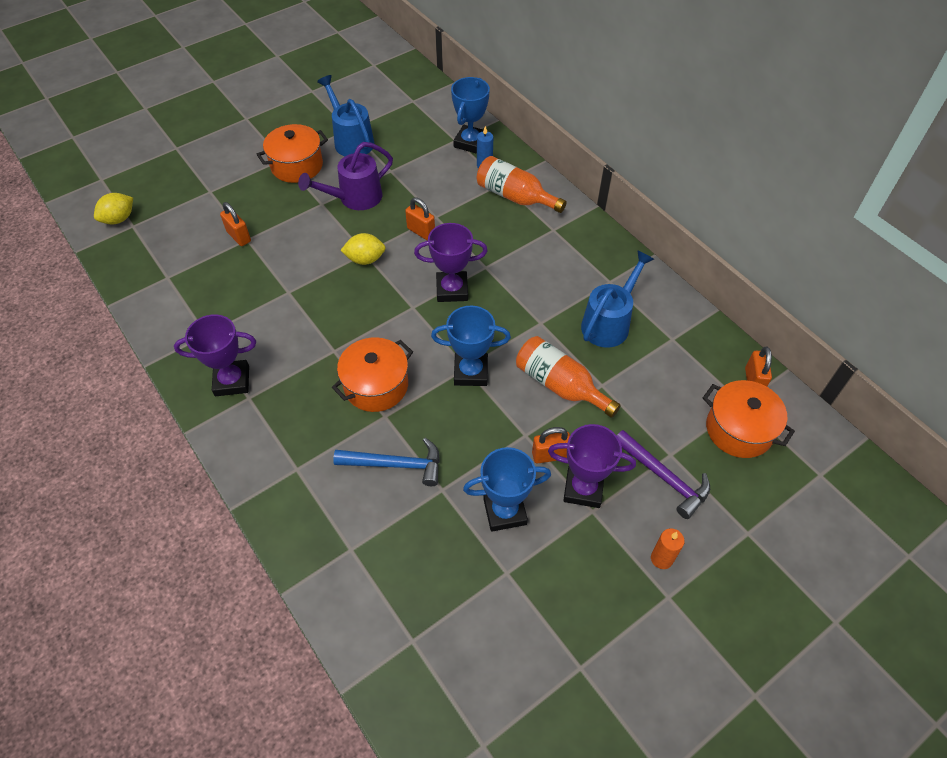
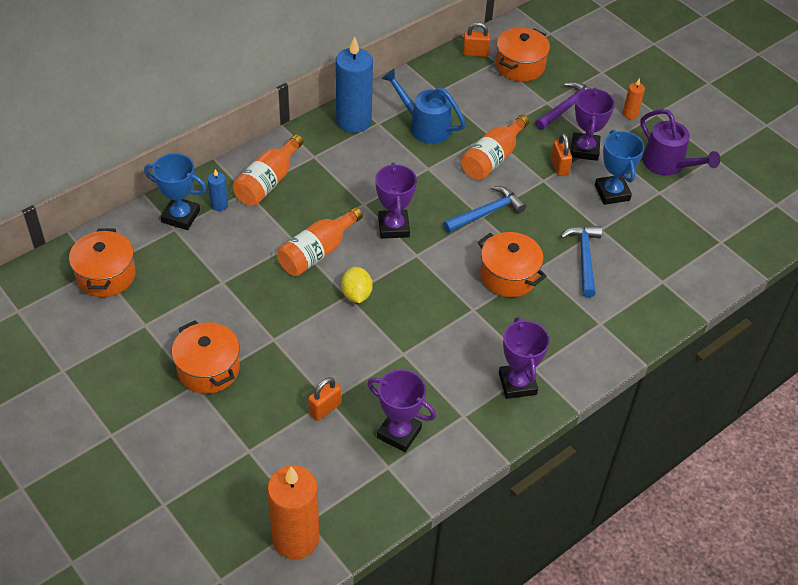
camera: 95 degrees left, 5 degrees down
yellow lemon [94,193,133,224] -> orange candle [267,466,319,560]
purple watering can [298,142,393,210] -> purple watering can moved to [640,109,720,176]
blue watering can [317,75,375,156] -> none
orange padlock [405,197,435,240] -> orange bottle [277,207,363,276]
blue trophy [431,305,511,386] -> blue hammer [443,186,526,233]
none -> orange pot [69,229,136,297]
none -> blue candle [336,36,373,133]
none -> purple trophy [367,369,436,452]

